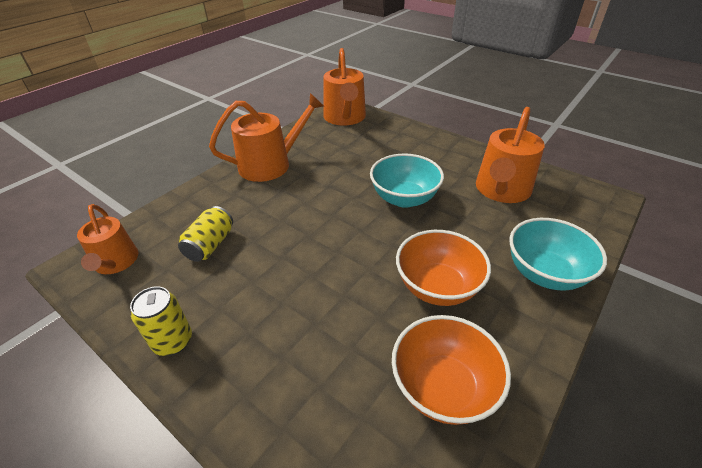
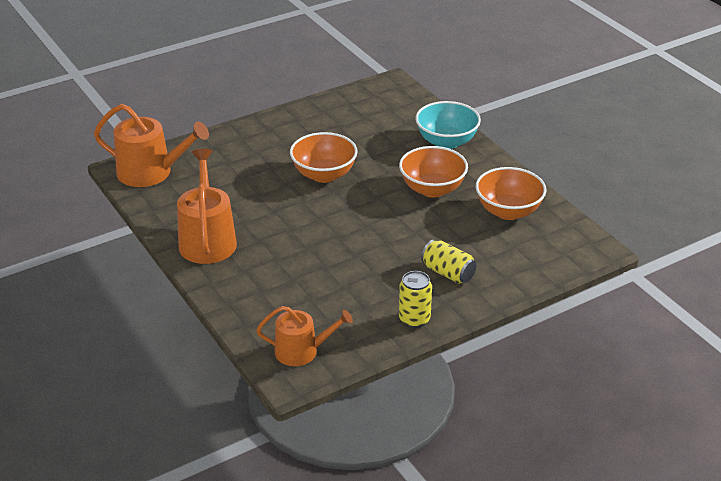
camera: 70 degrees left, 5 degrees down
yellow can [178,206,233,262] -> yellow can moved to [421,240,477,284]
turquoise bowl [370,153,444,208] -> orange bowl [290,132,358,183]
orange watering can [476,107,545,203] -> none

